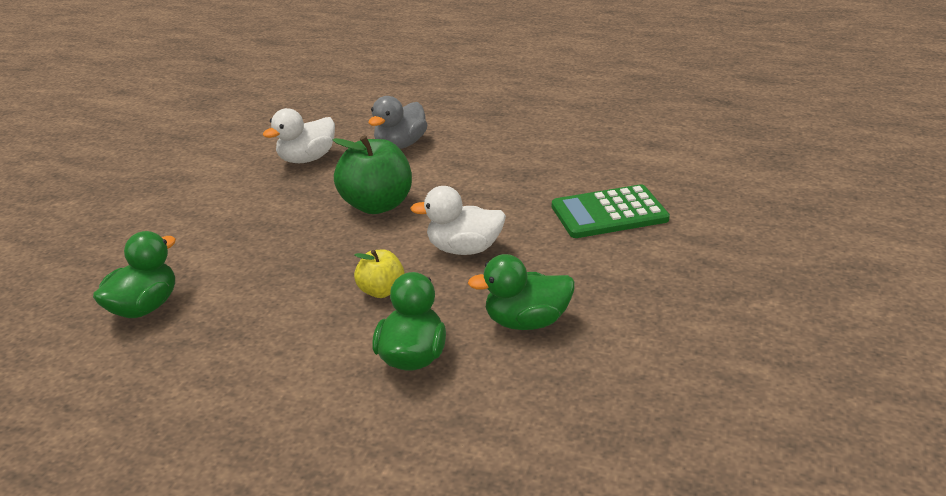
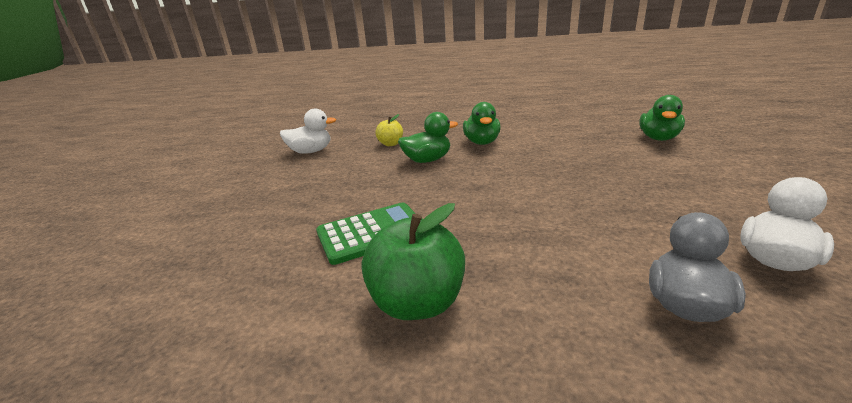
camera: 170 degrees right, 5 degrees down
green apple [333,135,412,214] -> green apple moved to [362,203,465,320]
yellow apple [354,250,405,298] -> yellow apple moved to [376,114,403,146]
white duck [410,186,506,255] -> white duck moved to [280,108,336,154]

